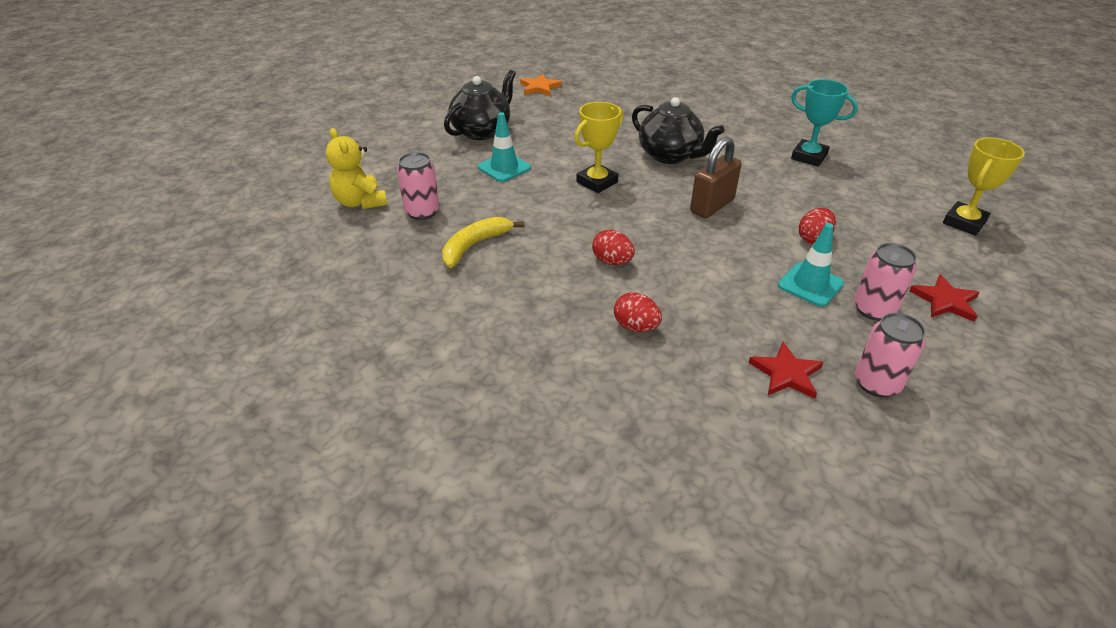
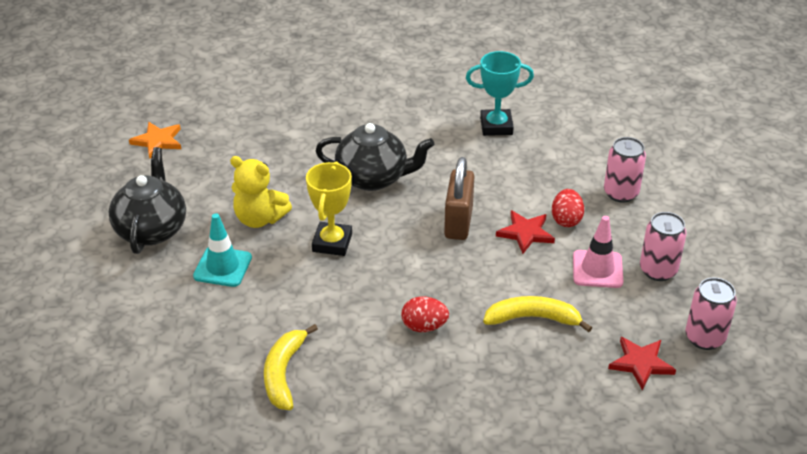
camera: 35 degrees left, 0 degrees up
yellow teddy bear [326,128,387,209] -> yellow teddy bear moved to [230,156,292,228]
pink can [397,152,439,220] -> pink can moved to [604,137,646,203]
red egg [614,292,662,332] -> none
turquoise traffic cone [778,223,844,307] -> pink traffic cone [573,216,624,288]
red star [909,275,980,322] -> red star moved to [496,210,555,254]
yellow trophy [943,137,1025,236] -> none
none -> yellow banana [483,296,592,332]

